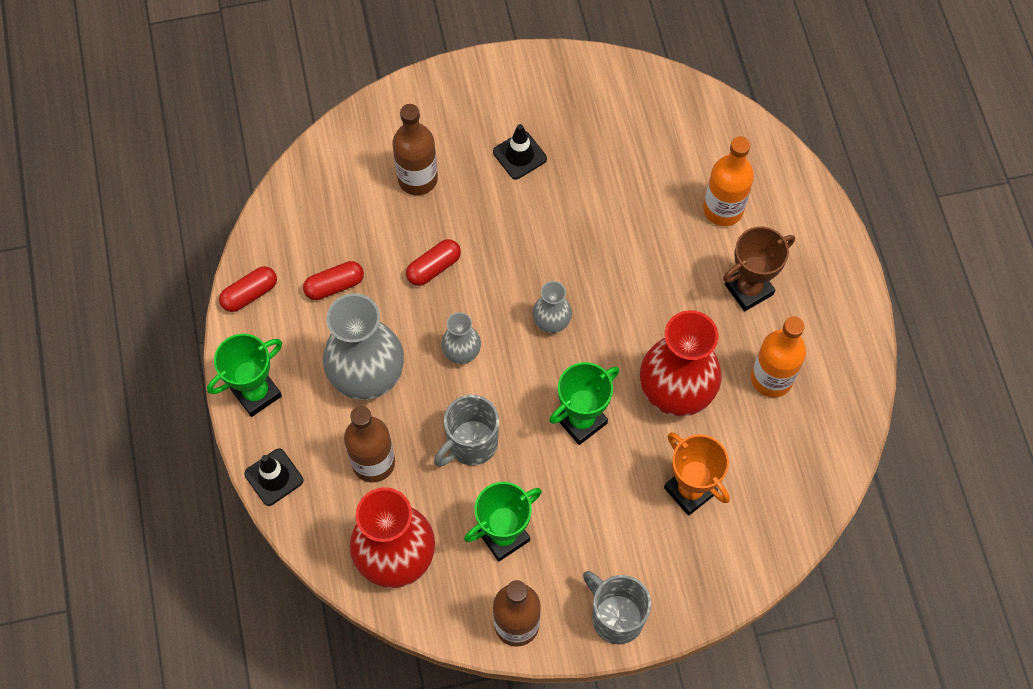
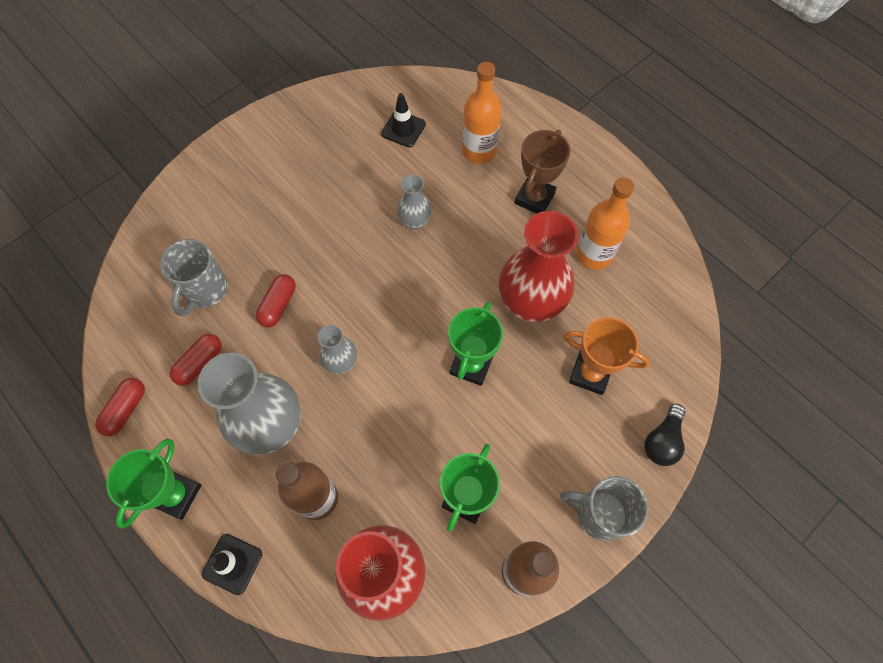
camera: 30 degrees left, 0 degrees up
brown bottle [393,104,438,195] -> none
grey mug [434,395,499,467] -> grey mug moved to [160,239,228,316]
black traffic cone [493,124,547,179] -> black traffic cone moved to [381,93,426,147]
grey vase [533,281,572,333] -> grey vase moved to [397,175,432,229]
none -> black light bulb [645,404,686,466]

